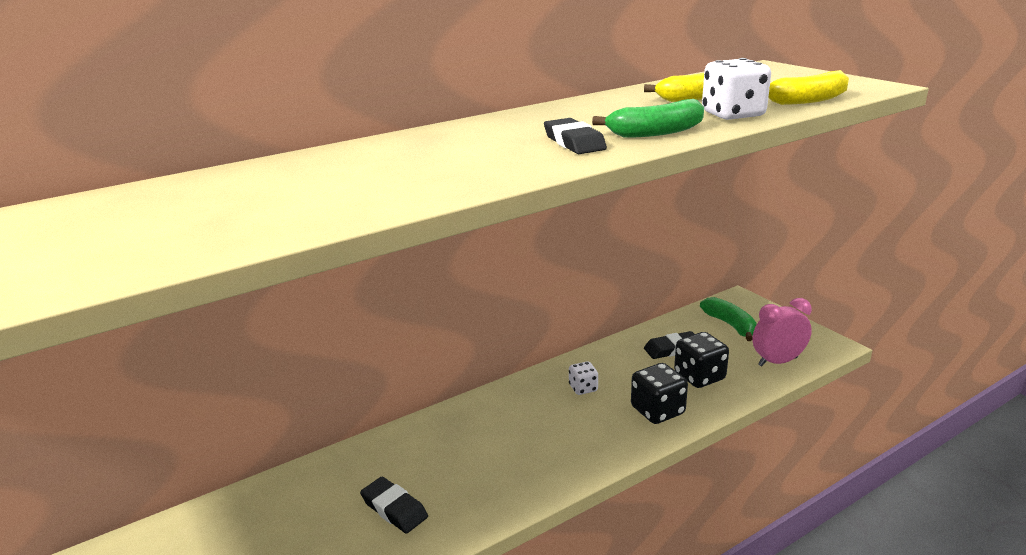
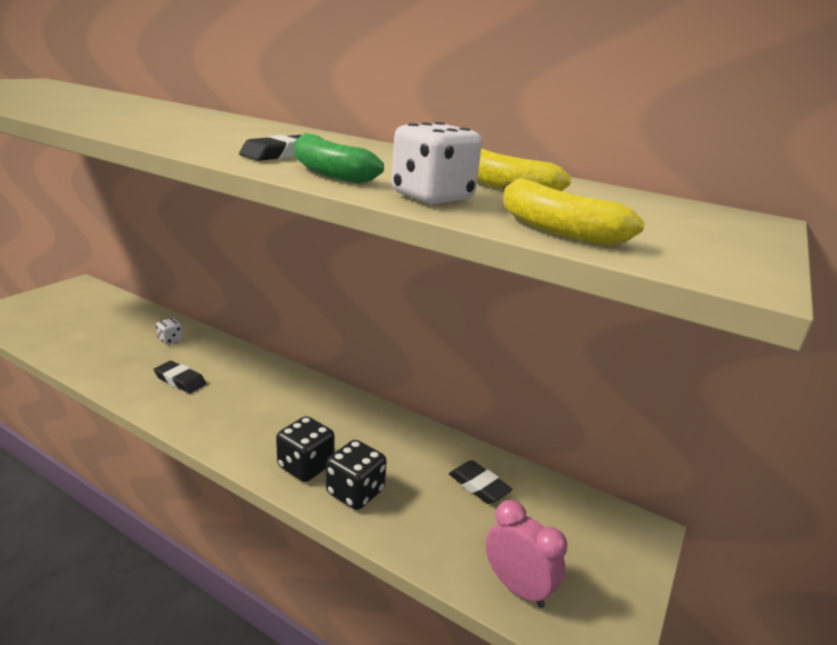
camera: 60 degrees right, 0 degrees up
black eraser [360,477,428,533] -> black eraser turned 75 degrees counterclockwise [154,361,206,393]
white dice [569,361,598,395] -> white dice moved to [156,318,183,344]
black dice [674,332,729,388] -> black dice moved to [276,416,335,482]
green banana [700,297,757,341] -> none

